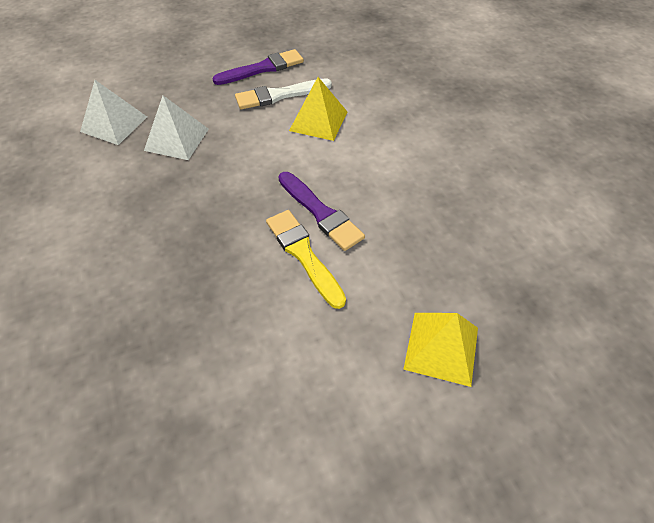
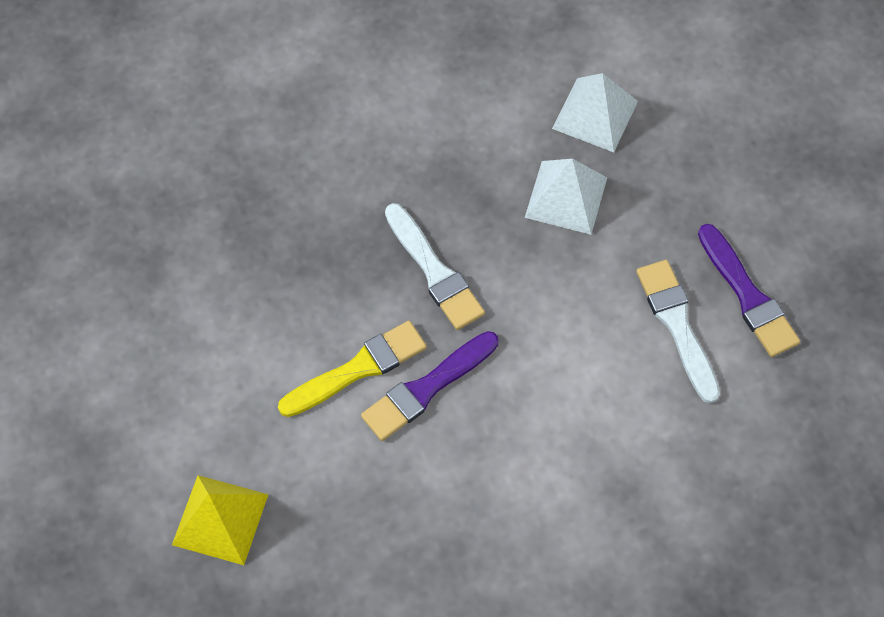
camera: 90 degrees right, 10 degrees up
yellow pyramid [289,77,347,141] -> none
none -> white brush [385,203,485,330]

